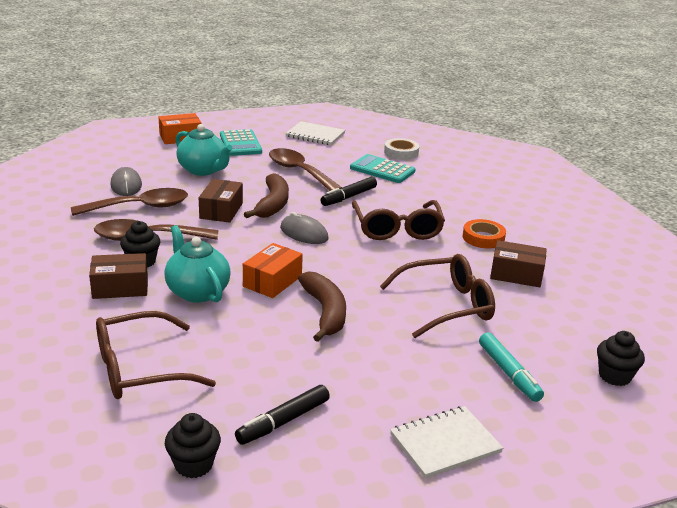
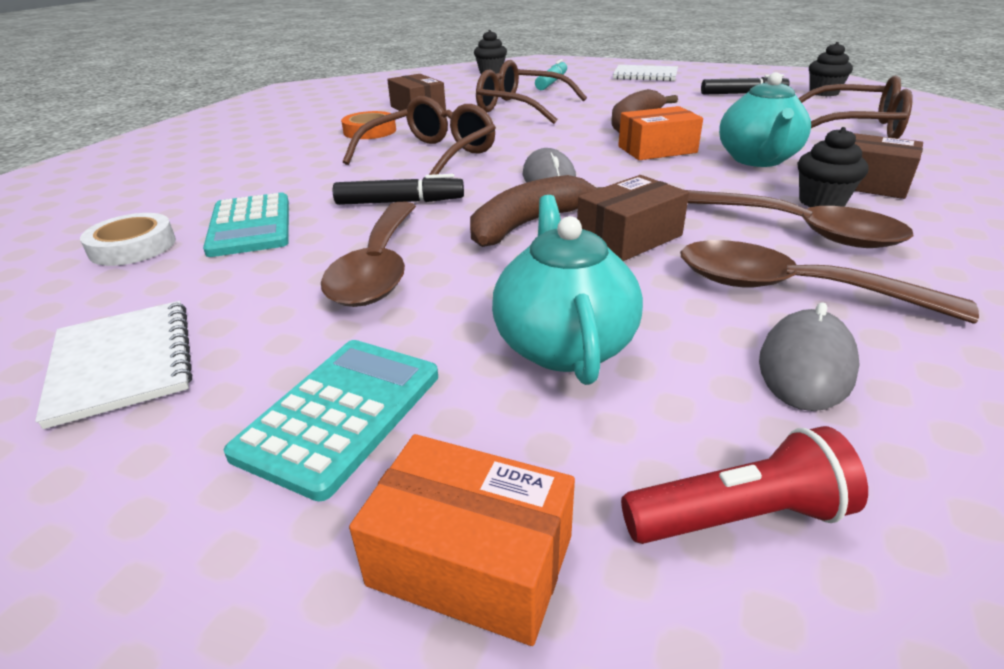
camera: 135 degrees left, 5 degrees up
none -> red flashlight [621,426,868,544]

